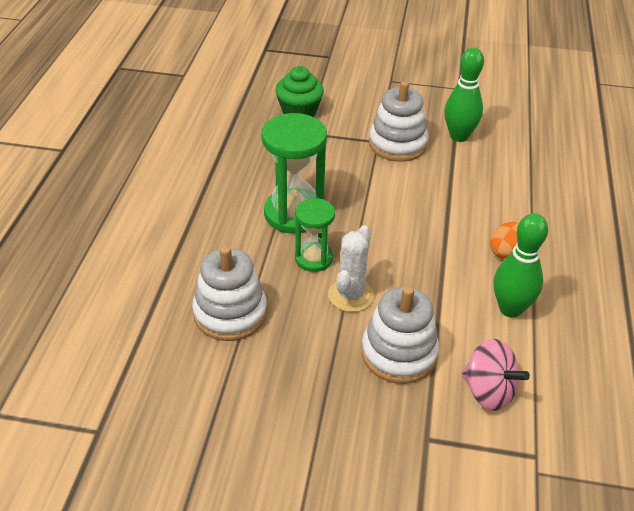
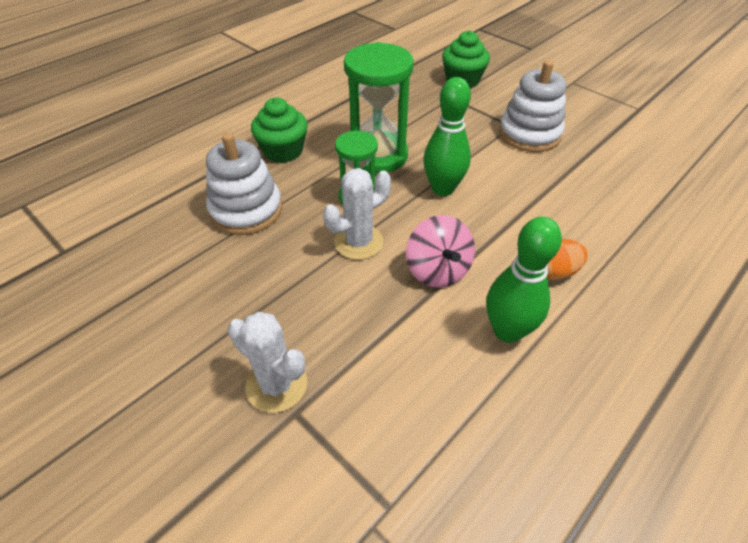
camera: 35 degrees right, 5 degrees up
white stacking toy [361,286,440,384] -> none
green bowling pin [444,47,484,142] -> green bowling pin moved to [423,77,471,196]
pink spinning top [461,339,530,411] -> pink spinning top moved to [406,215,475,288]
none -> white cactus [227,312,307,413]
none -> green cupcake [251,97,308,163]

